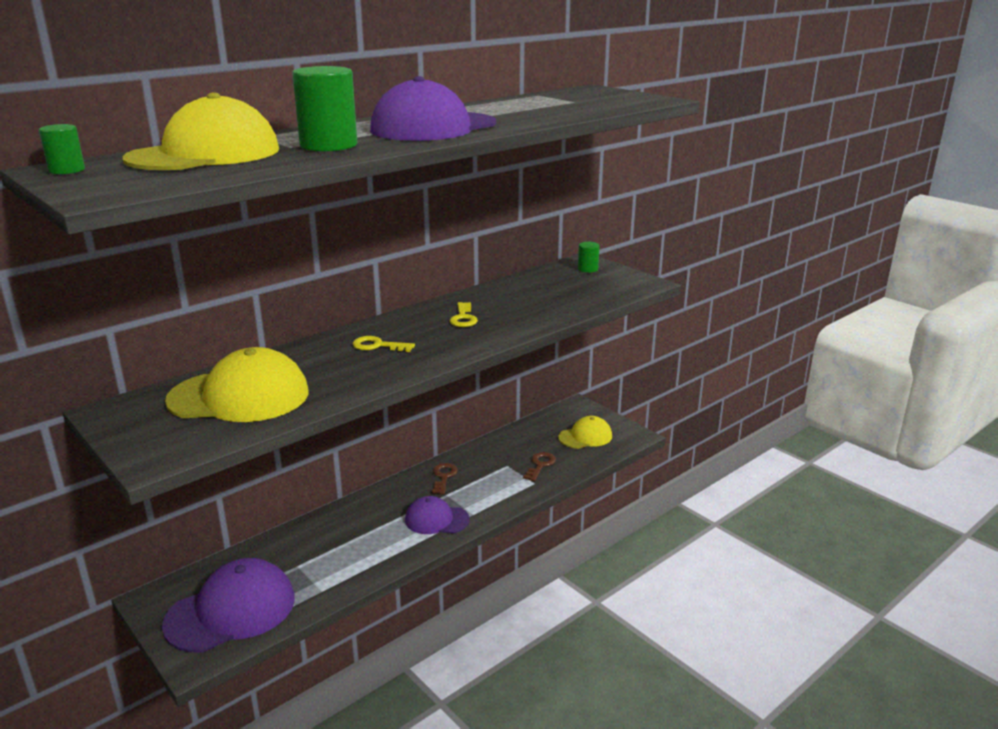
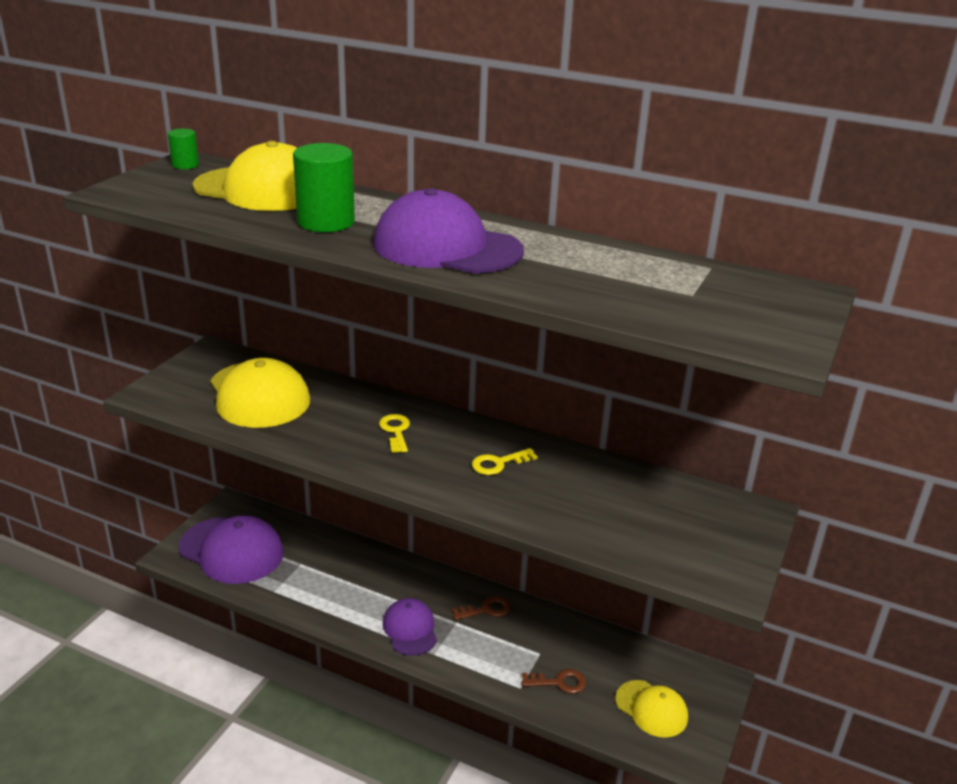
camera: 65 degrees right, 5 degrees up
green cylinder [578,242,600,273] -> none

